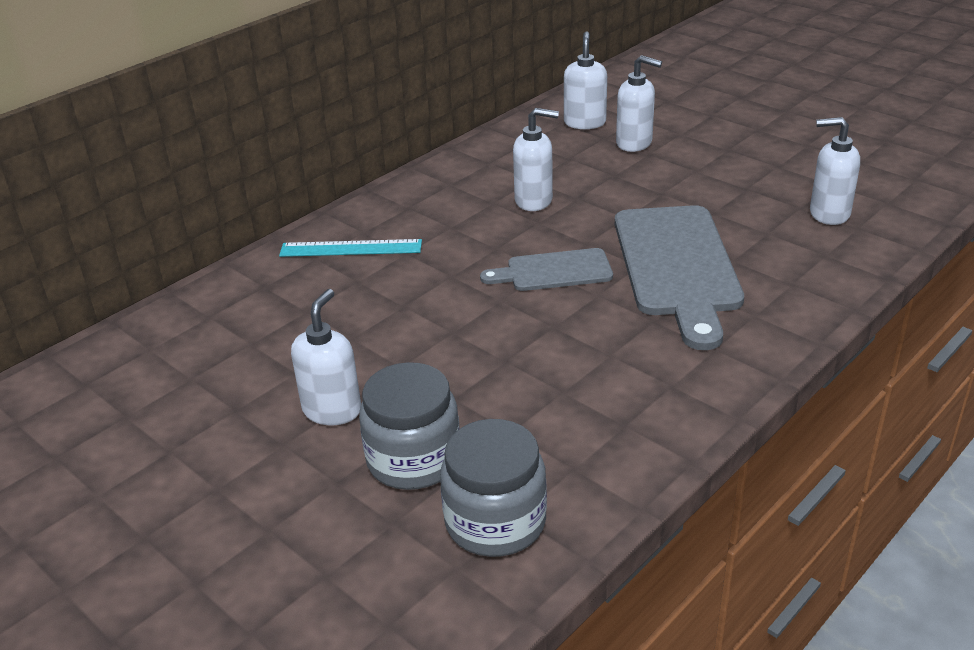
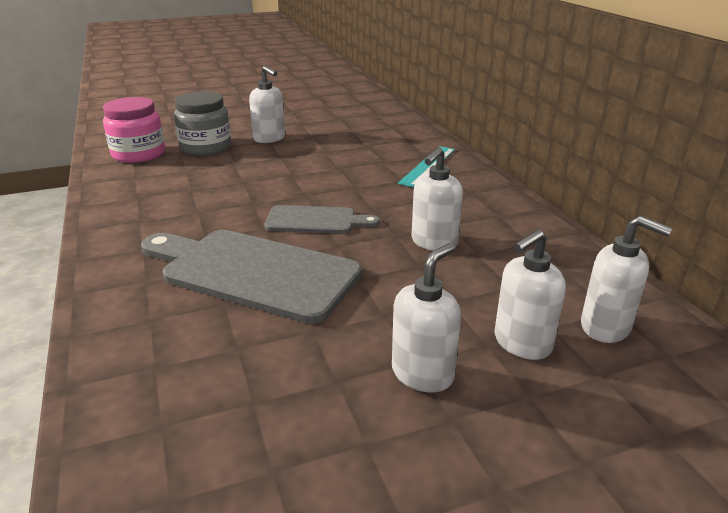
camera: 115 degrees right, 5 degrees down
grey jar [440,419,547,557] -> pink jar [103,97,165,163]
grey cutting board [480,248,613,291] -> grey cutting board turned 75 degrees clockwise [264,205,380,234]
white soap dispenser [810,117,860,225] -> white soap dispenser moved to [392,243,461,392]

